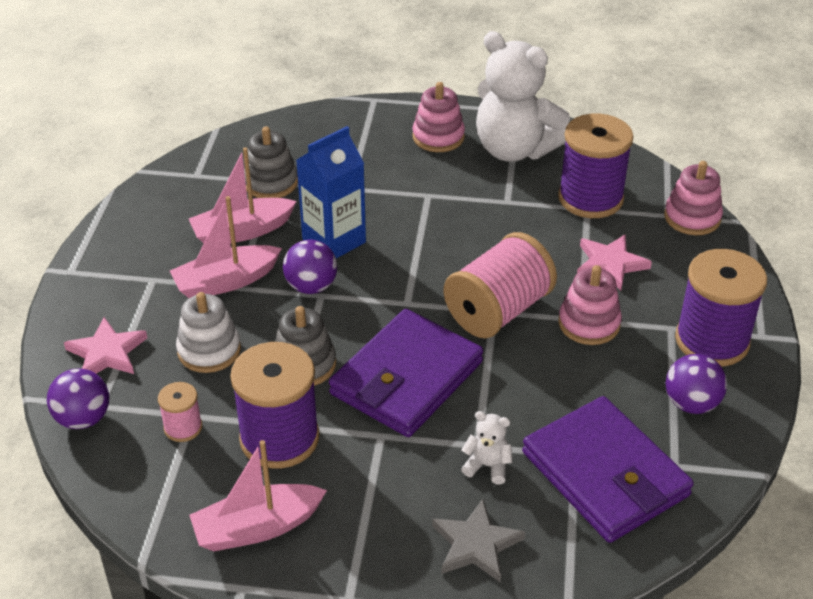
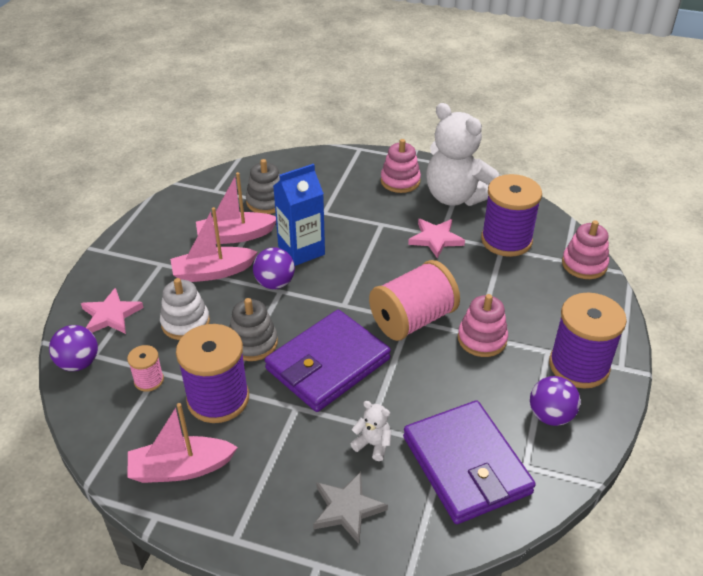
camera: 10 degrees right, 0 degrees up
pink star [577,234,652,291] -> pink star moved to [408,219,465,258]

